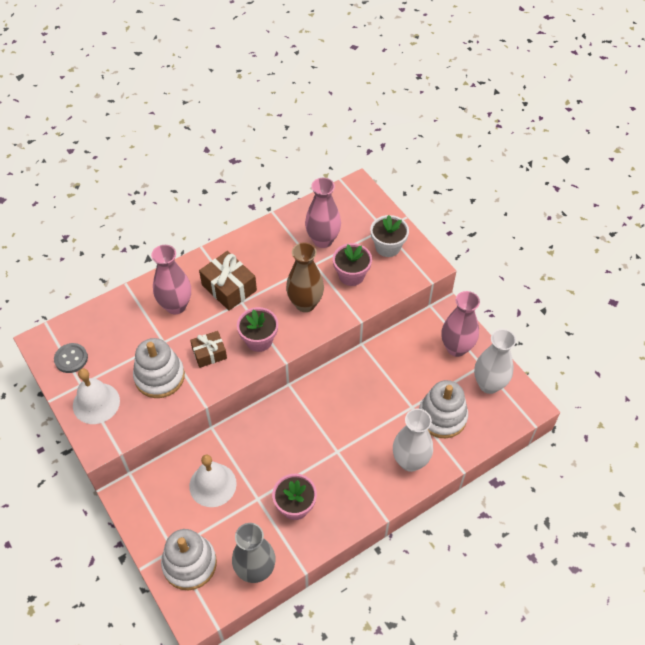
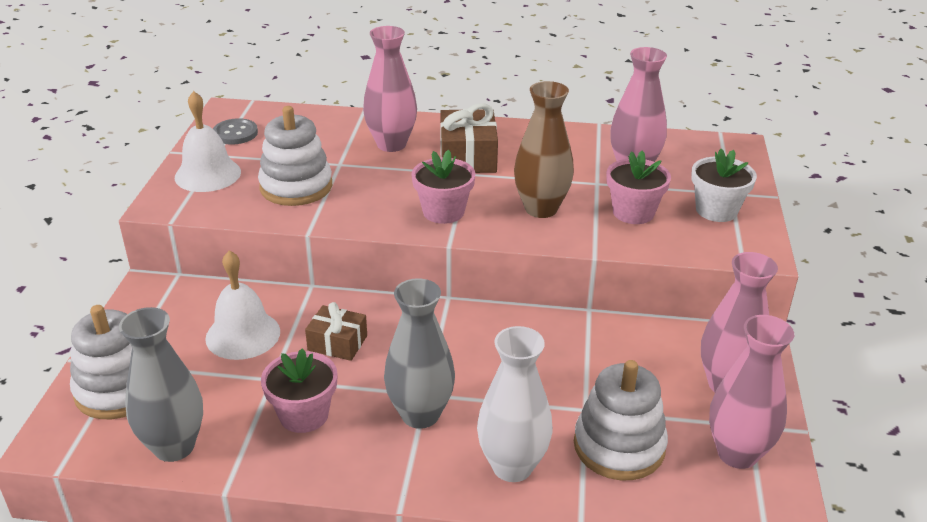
camera: 40 degrees right, 20 degrees down
brown gift [190,331,227,368] -> brown gift moved to [305,302,367,361]
white vase [474,329,516,394] -> pink vase [709,315,794,469]
none -> grey vase [384,278,455,429]

